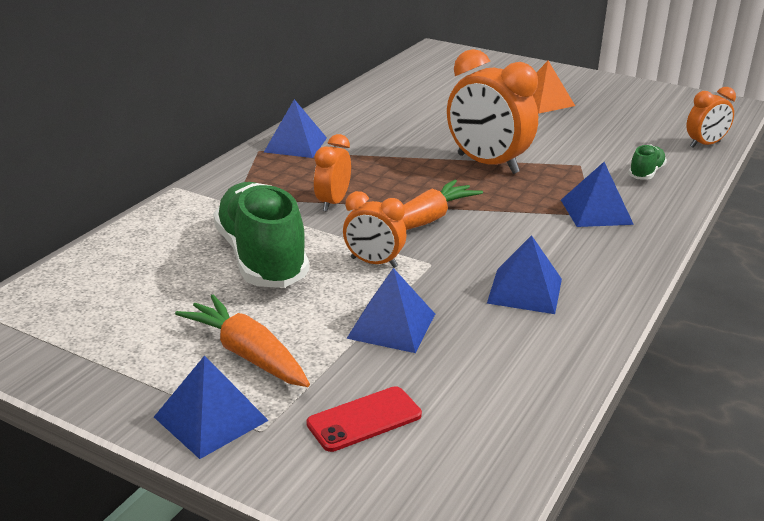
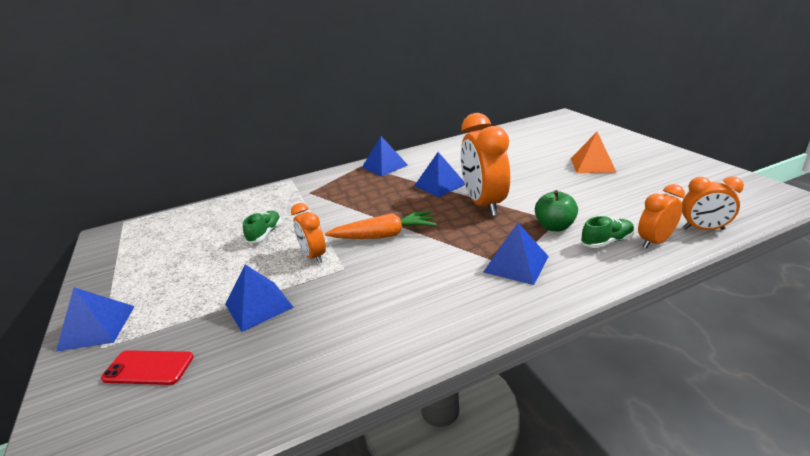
camera: 40 degrees right, 0 degrees up
orange carrot [175,295,310,387] -> none
green shoe [213,182,309,288] -> green shoe [243,211,281,243], size x0.44
orange clock [314,134,351,212] -> orange clock moved to [638,184,685,249]
blue pyramid [487,235,562,314] -> blue pyramid moved to [414,152,465,197]
none -> green apple [535,190,578,231]

